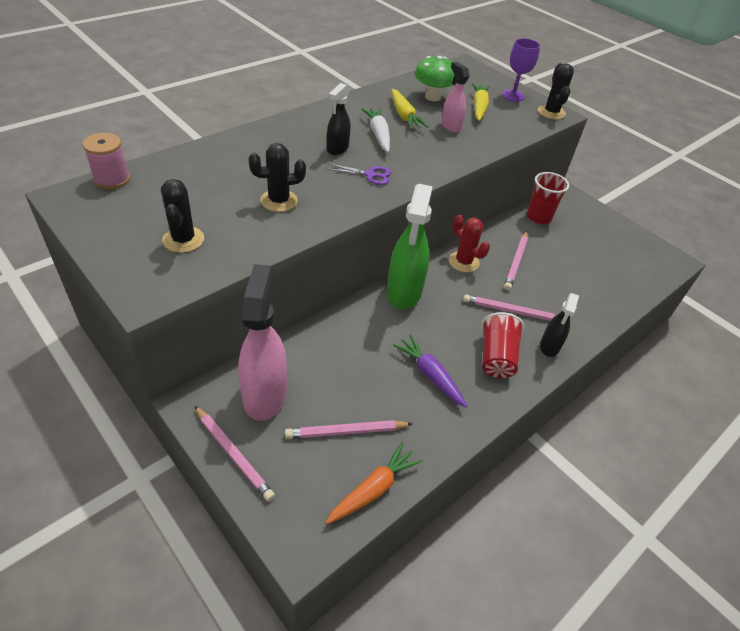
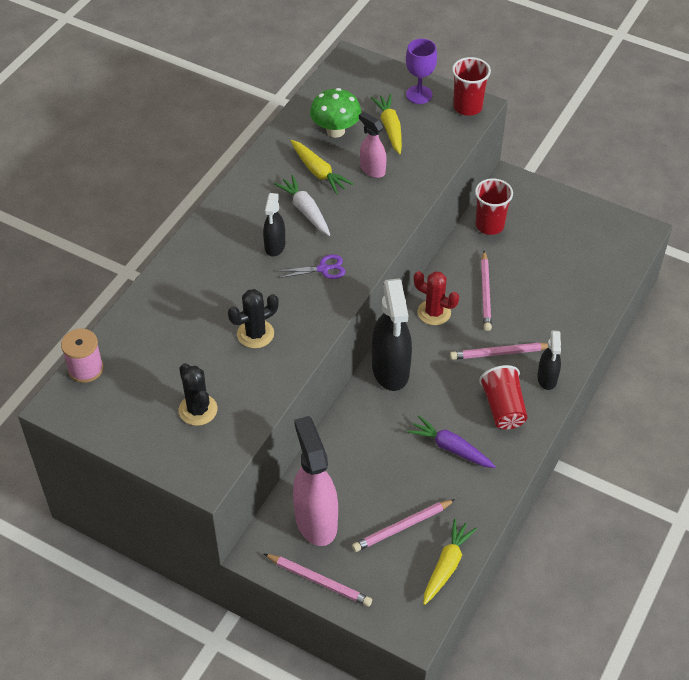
camera: 15 degrees left, 5 degrees up
orange carrot [326,442,422,524] -> yellow carrot [423,519,477,605]
green spray bottle [387,184,432,309] -> black spray bottle [372,279,412,391]
black cactus [538,63,574,119] -> red cup [452,57,491,116]

